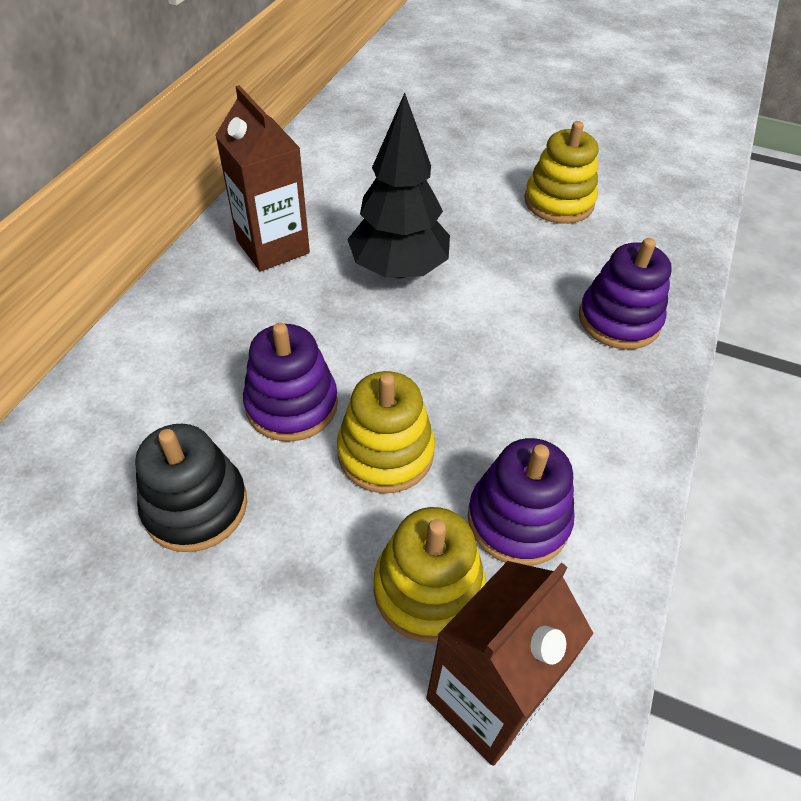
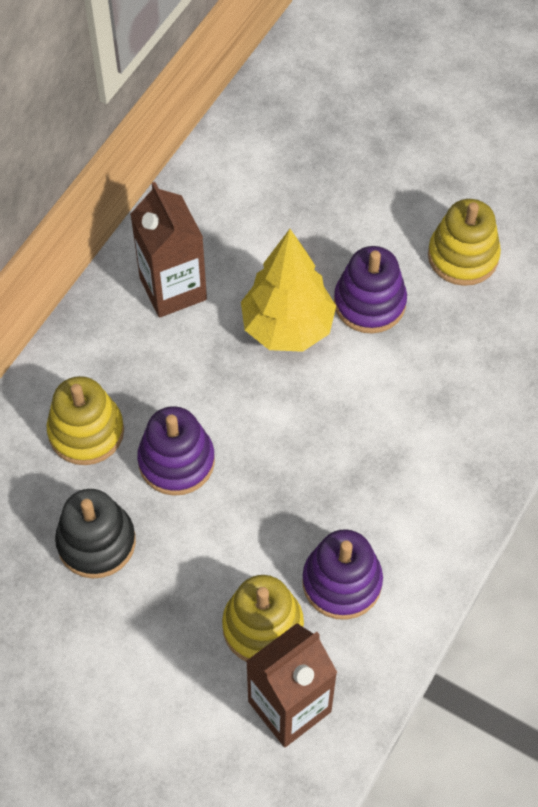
camera: 10 degrees right, 10 degrees up
yellow stacking toy [337,371,435,493] -> yellow stacking toy moved to [47,376,124,465]
black tree [347,93,450,279] -> yellow tree [241,229,336,352]
purple stacking toy [579,238,672,349] -> purple stacking toy moved to [334,246,407,333]

